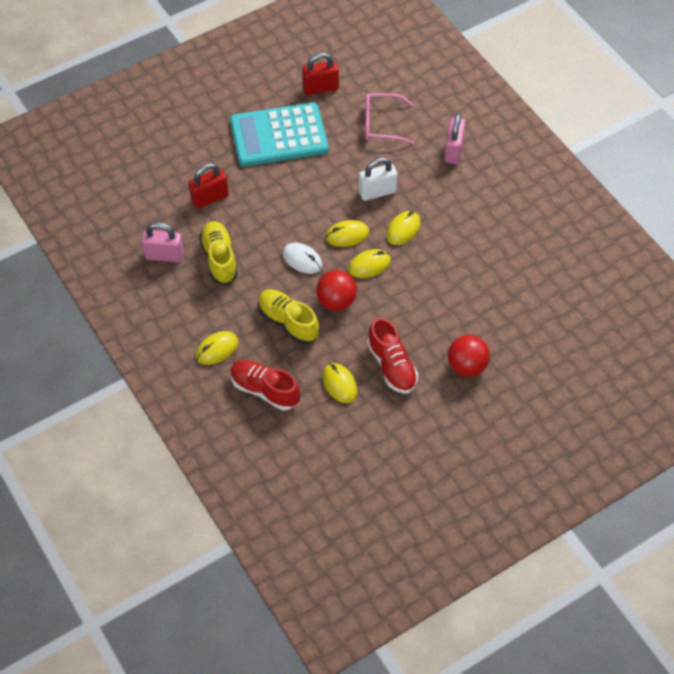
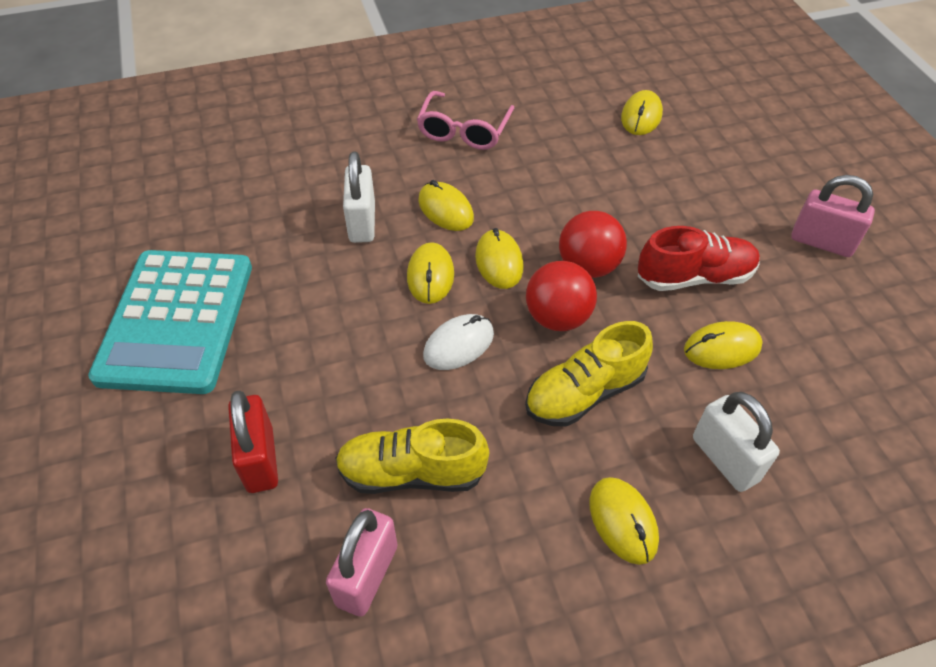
camera: 75 degrees left, 5 degrees down
red shoe [230,360,300,410] -> white padlock [693,392,780,492]
red padlock [302,53,339,95] -> none
pink glasses [365,93,414,144] -> pink glasses moved to [417,91,515,150]
pink padlock [444,113,466,164] -> pink padlock moved to [791,175,875,257]
red ball [448,335,490,377] -> red ball moved to [559,211,627,278]
none -> yellow mouse [621,90,663,135]

